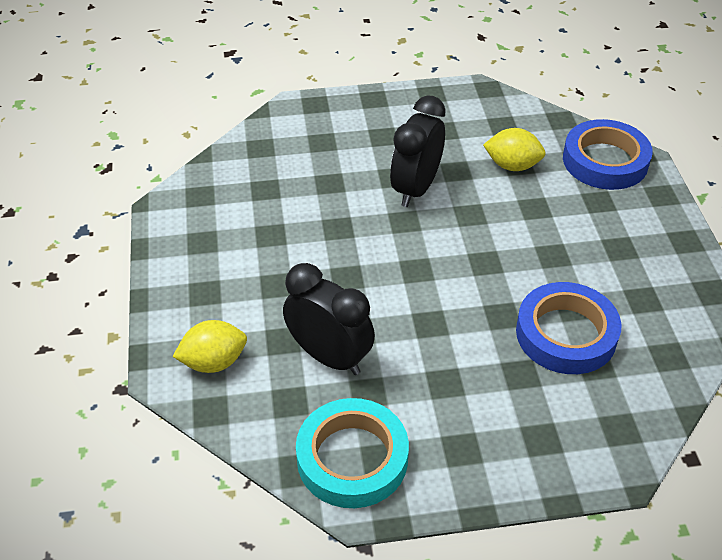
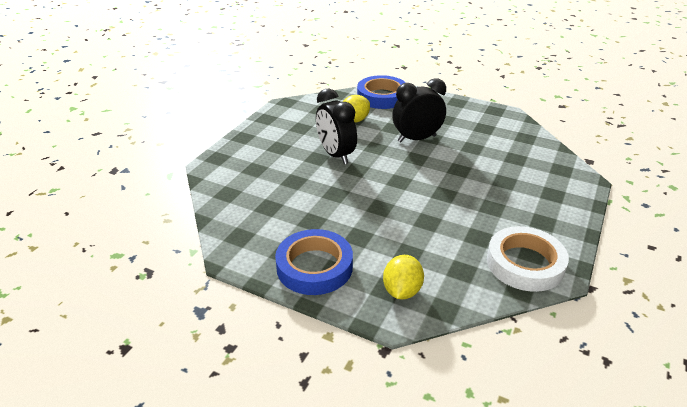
camera: 55 degrees left, 10 degrees down
black clock [283,263,375,375] -> black clock moved to [392,78,446,143]
turquoise tape [296,398,409,508] -> white tape [487,226,569,292]
blue tape [516,282,621,374] -> blue tape moved to [275,229,353,295]

